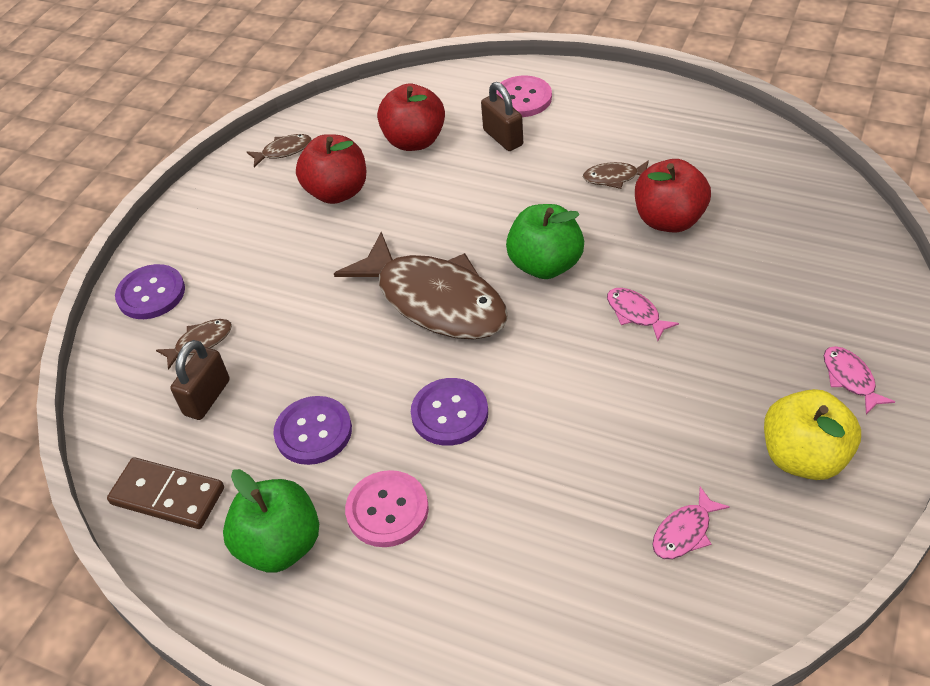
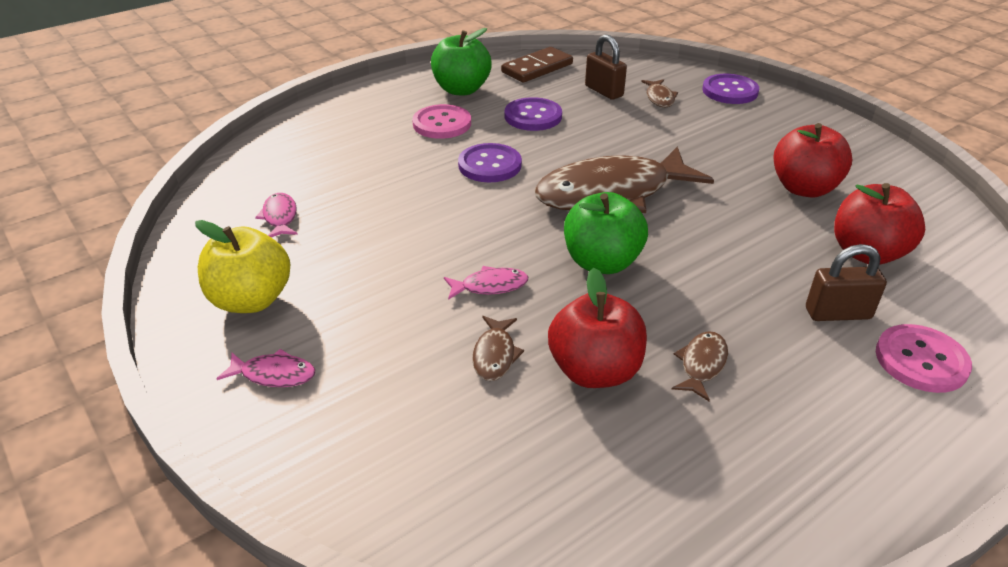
camera: 115 degrees right, 10 degrees down
brown fish [247,134,312,167] -> brown fish moved to [472,316,524,381]

